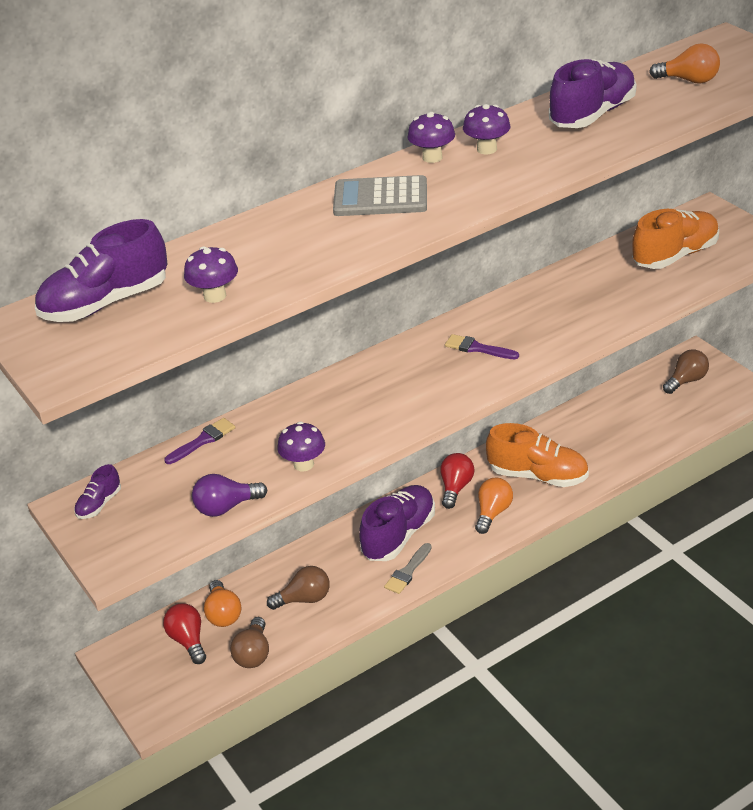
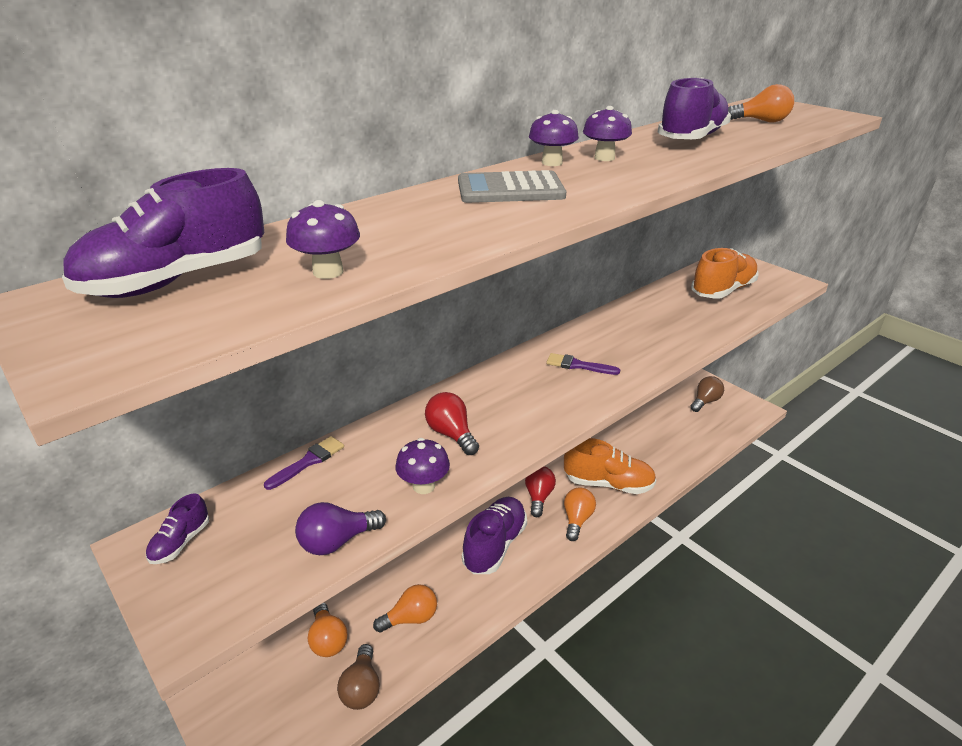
camera: 10 degrees left, 5 degrees down
red light bulb [163,603,206,664] -> red light bulb moved to [425,392,479,455]
brown light bulb [267,566,330,610] -> orange light bulb [373,584,437,633]
grey brush [384,543,432,594] -> none

